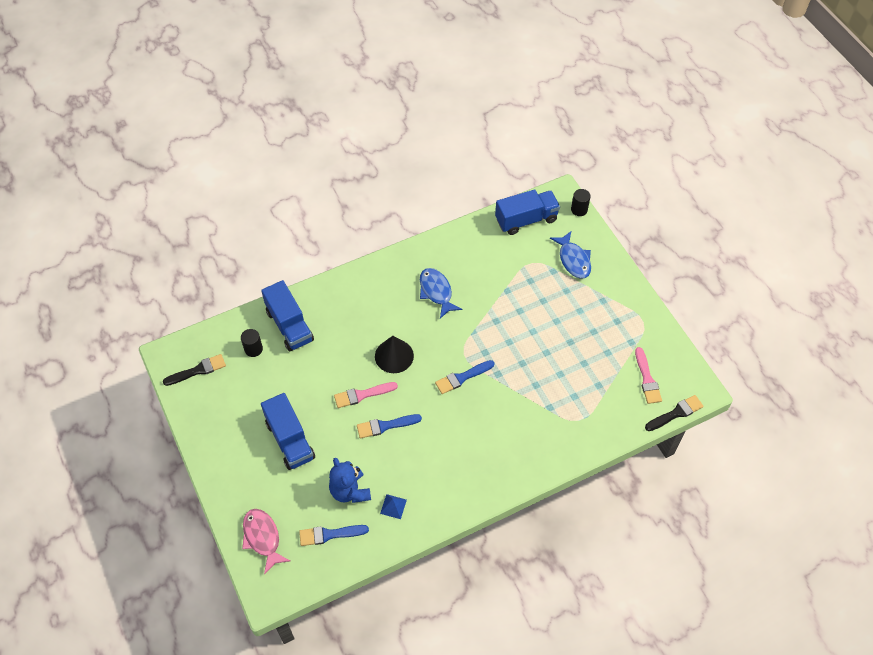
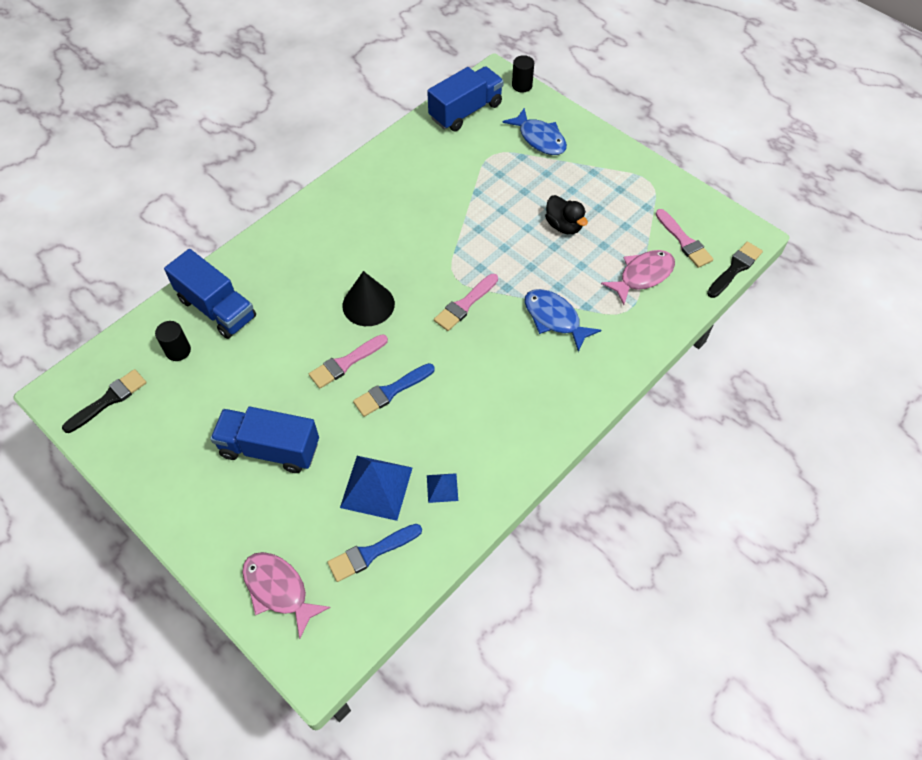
camera: 20 degrees left, 0 degrees up
blue truck [261,393,315,470] -> blue truck turned 150 degrees clockwise [210,407,319,473]
blue teddy bear [329,458,371,503] -> blue pyramid [340,456,412,521]
blue fish [420,268,462,319] -> blue fish moved to [524,289,601,352]
blue brush [435,360,494,394] -> pink brush [434,274,498,331]
none -> black duck [545,195,588,234]
none -> pink fish [601,250,675,305]

